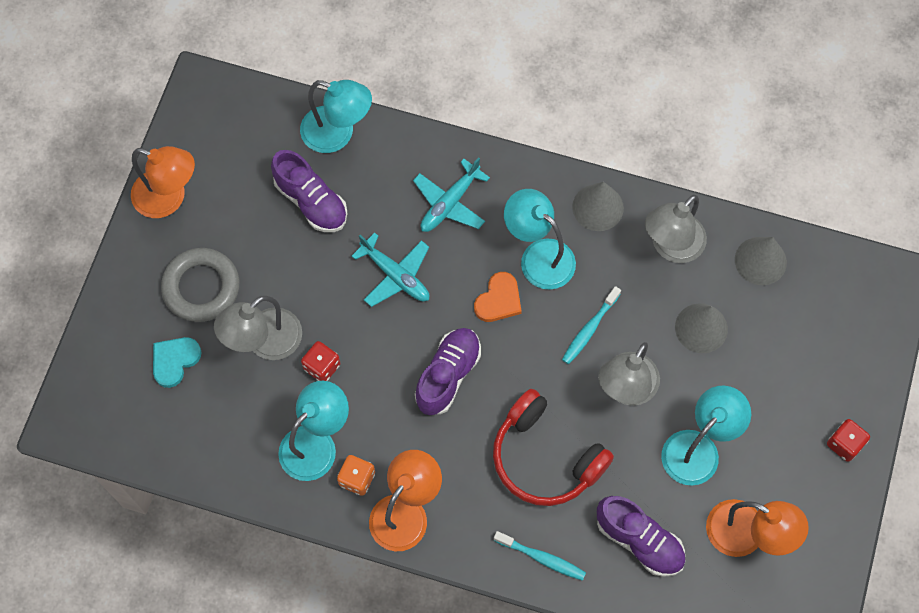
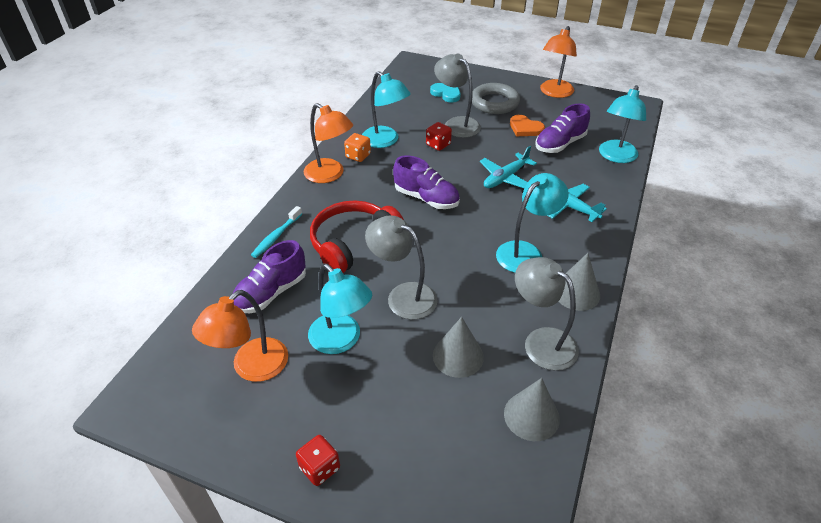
camera: 95 degrees right, 25 degrees down
orange heart [474,272,522,322] -> orange heart moved to [510,115,545,136]
turquoise toothbrush [562,286,621,364] -> none

